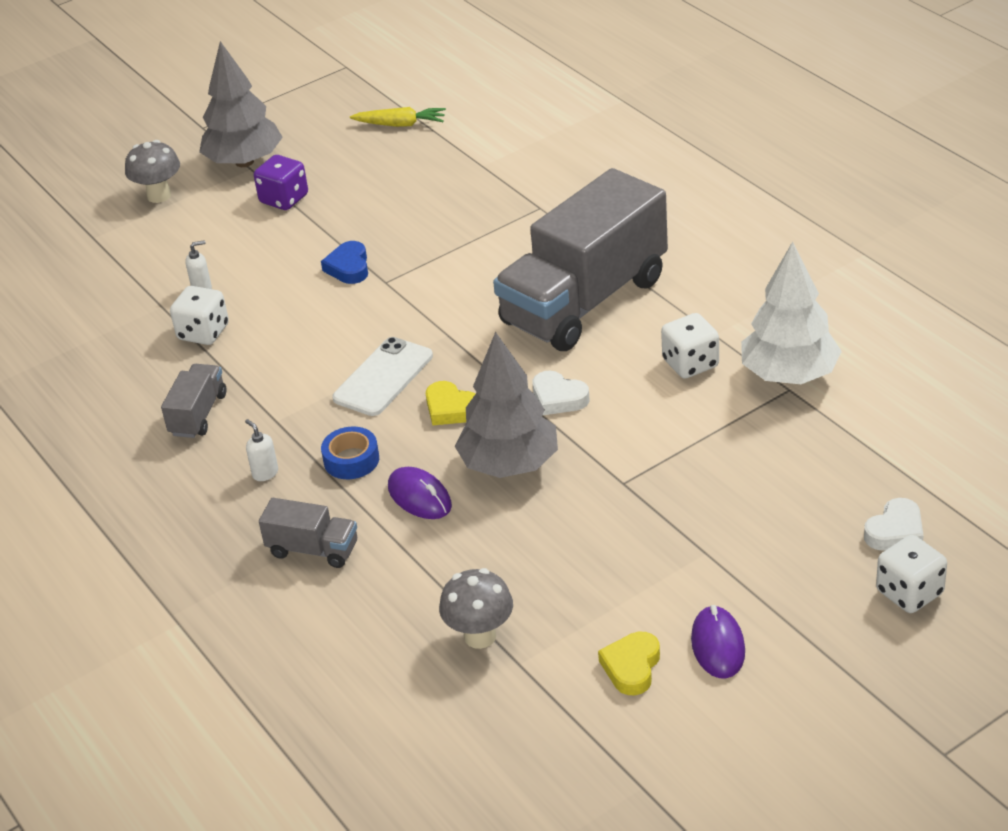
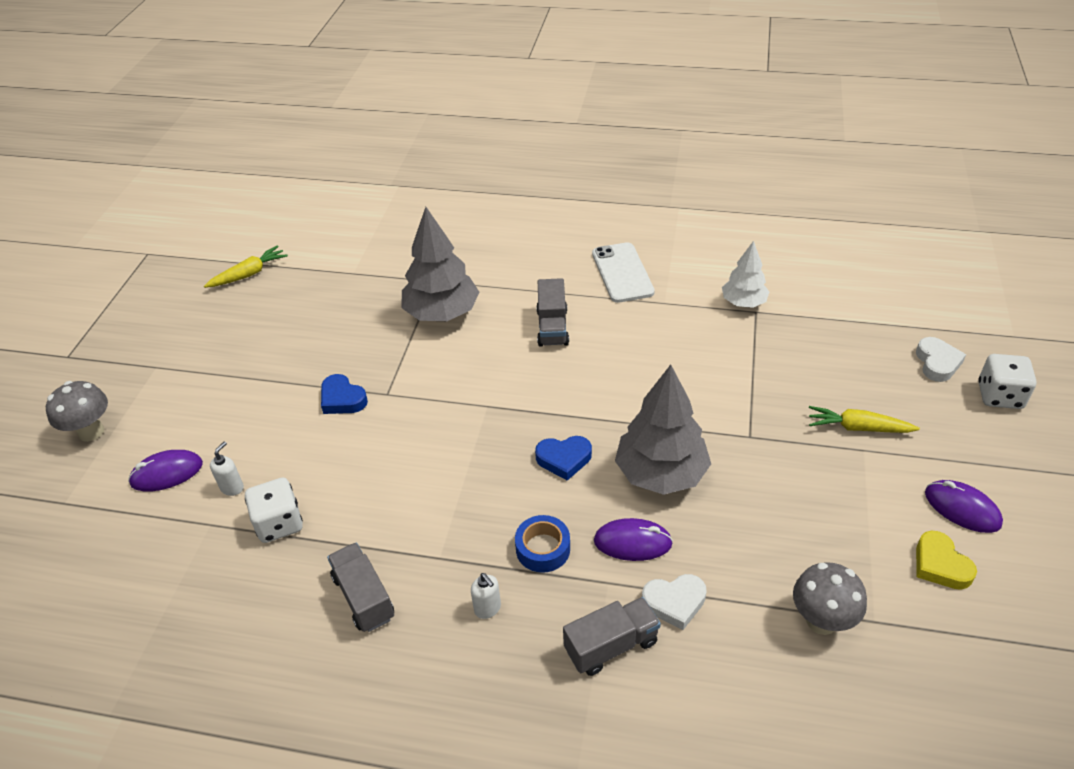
camera: 45 degrees left, 5 degrees up
grey tree [199,41,283,167] -> grey tree moved to [401,207,480,321]
white soap dispenser [245,419,278,481] -> white soap dispenser turned 135 degrees counterclockwise [471,573,501,619]
purple dice [254,155,308,210] -> none
white phone [333,337,433,416] -> white phone moved to [592,242,655,303]
yellow heart [426,381,475,425] -> blue heart [535,436,592,481]
grey truck [493,168,668,351] -> grey truck [536,278,569,347], size x0.43
white heart [532,371,589,415] -> white heart moved to [642,574,707,630]
white dice [661,313,719,379] -> none
white tree [741,241,842,384] -> white tree [722,241,769,308], size x0.59
none -> purple mouse [128,450,203,492]
none -> yellow carrot [809,406,920,433]

